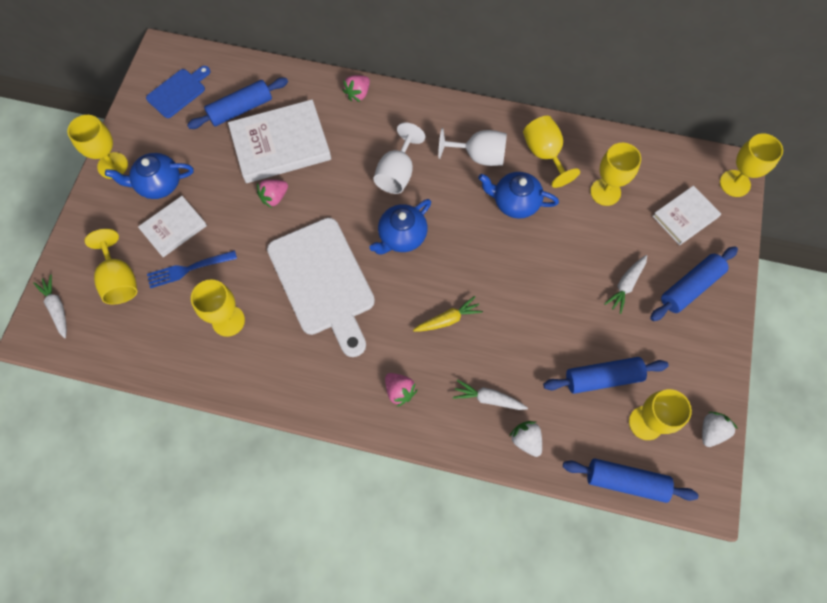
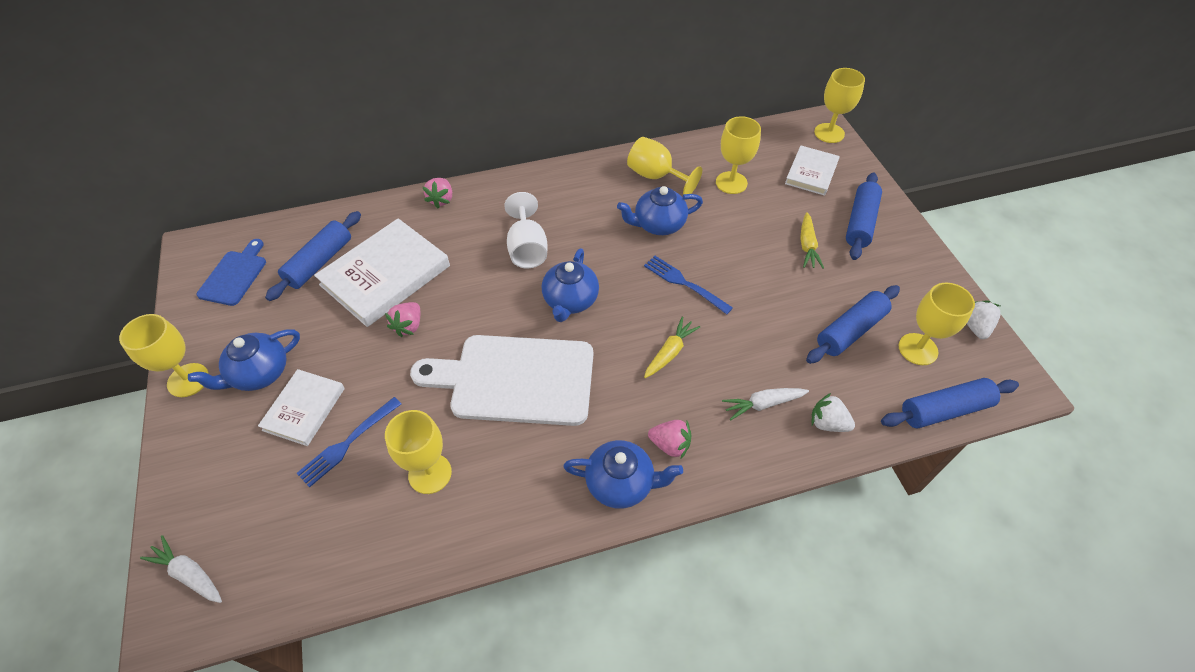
camera: 30 degrees left, 15 degrees down
yellow goblet [85,229,137,304] -> none
white cutting board [267,218,375,357] -> white cutting board turned 150 degrees clockwise [410,335,593,426]
white goblet [438,128,507,166] -> none
white carrot [604,255,647,314] -> yellow carrot [800,212,824,269]
none -> blue teapot [563,440,683,509]
none -> blue fork [644,256,733,314]

